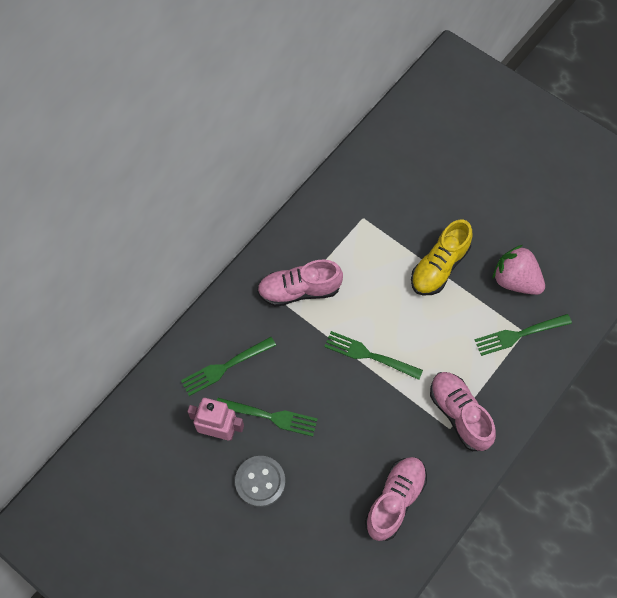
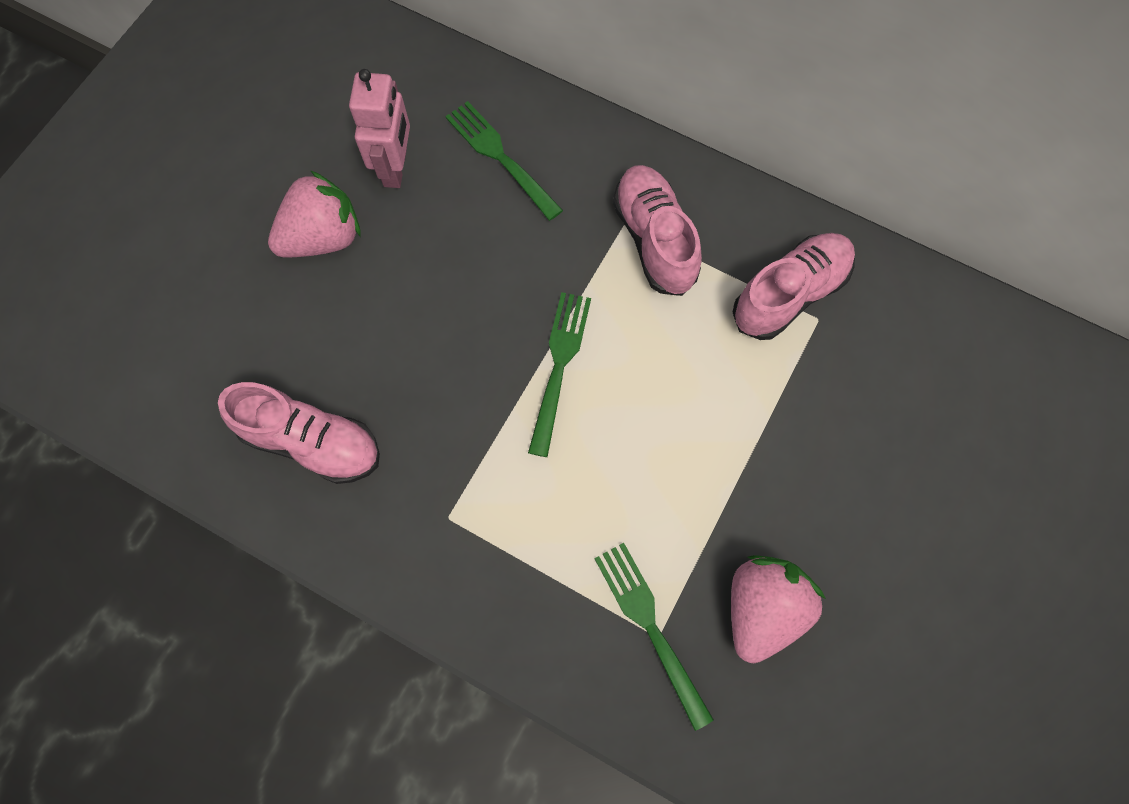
camera: 80 degrees right, 5 degrees up
green fork [217,398,318,436] -> none
grey button [235,456,286,507] -> pink strawberry [268,171,361,257]
yellow shoe [411,220,472,295] -> none
pink shoe [430,372,496,451] -> pink shoe moved to [733,233,855,340]

